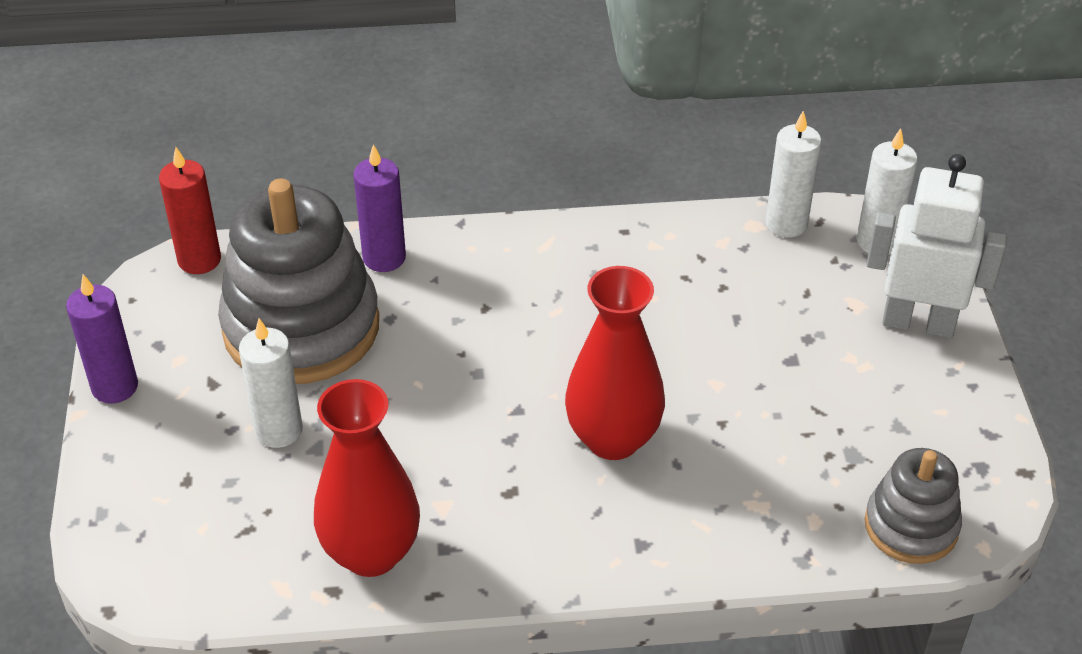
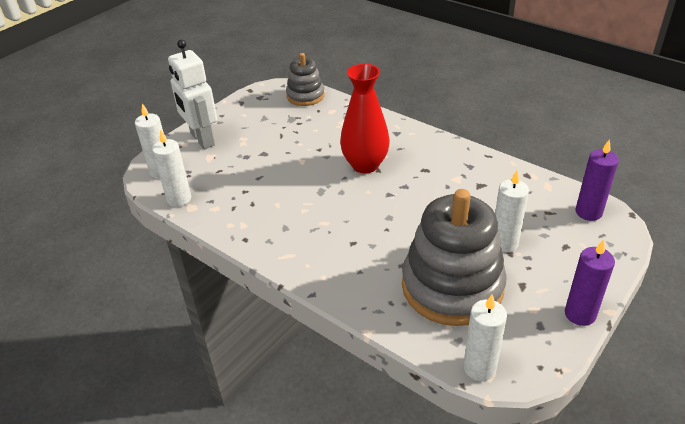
camera: 135 degrees left, 5 degrees down
red candle [159,147,221,274] -> white candle [463,294,507,381]
red vase [314,379,420,577] -> none
purple candle [353,144,406,272] -> purple candle moved to [576,139,619,221]

